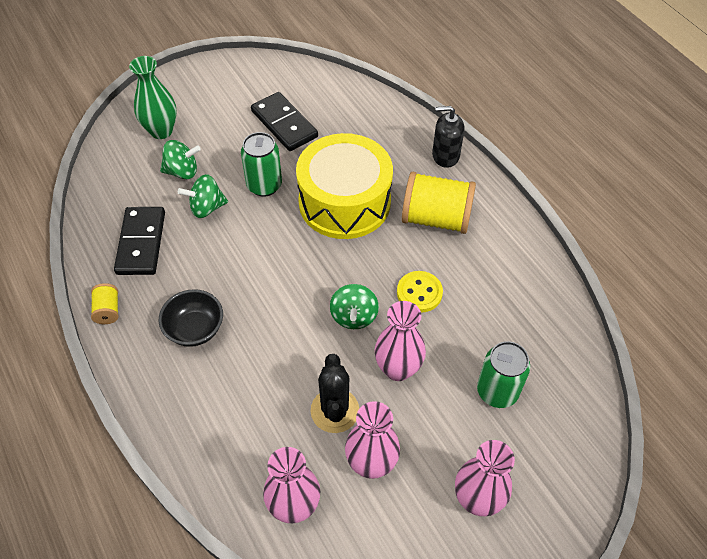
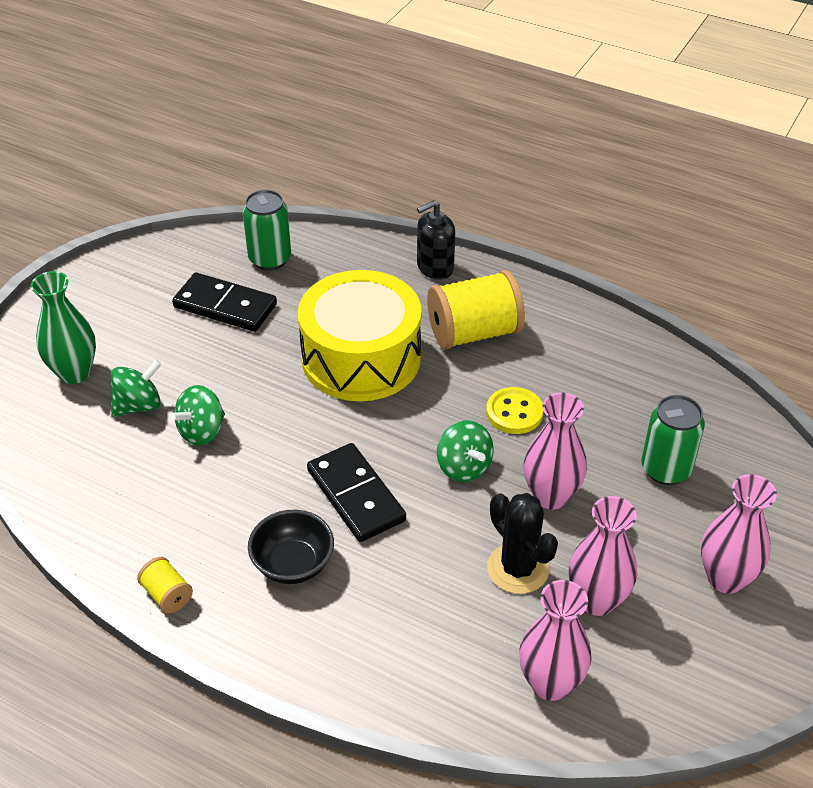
camera: 30 degrees left, 10 degrees down
black domino [114,207,165,275] -> black domino moved to [307,443,406,542]
green can [241,132,282,197] -> green can moved to [243,190,291,271]

